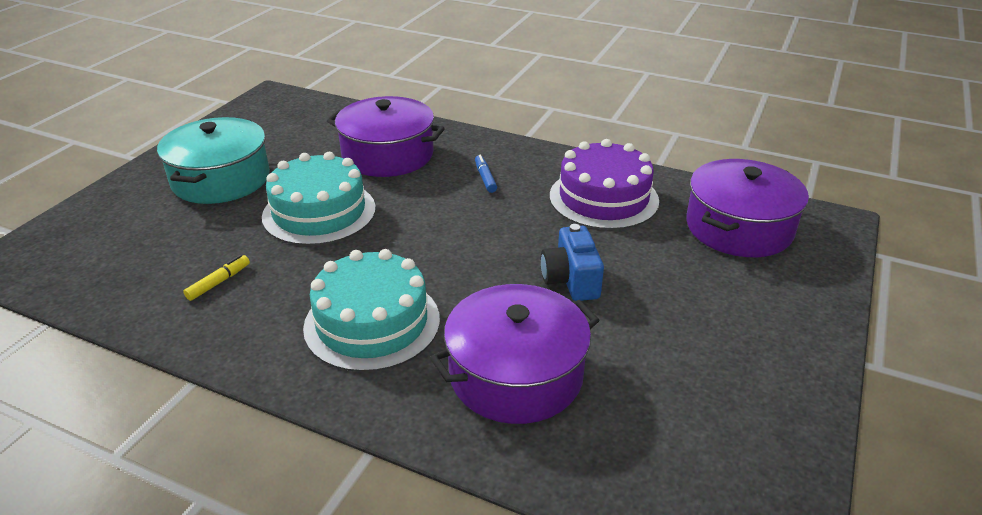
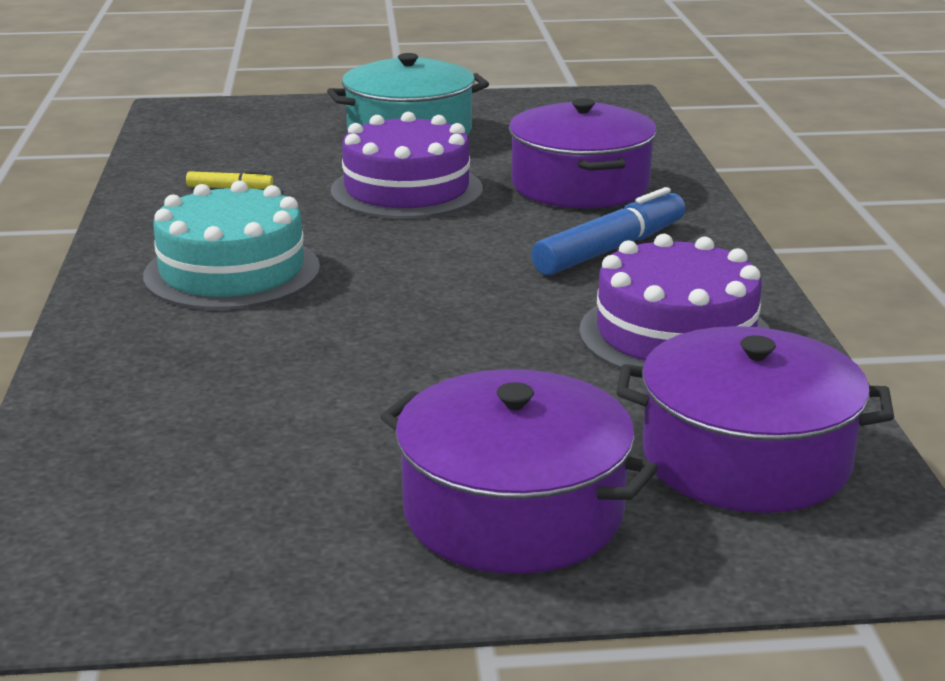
camera: 60 degrees right, 10 degrees down
turquoise cake [262,152,376,246] -> purple cake [331,112,483,219]
purple pot [430,284,599,424] -> purple pot moved to [380,369,658,574]
blue marker [475,155,497,193] -> blue marker [531,187,686,275], size x2.07
blue camera [541,224,604,301] -> none

